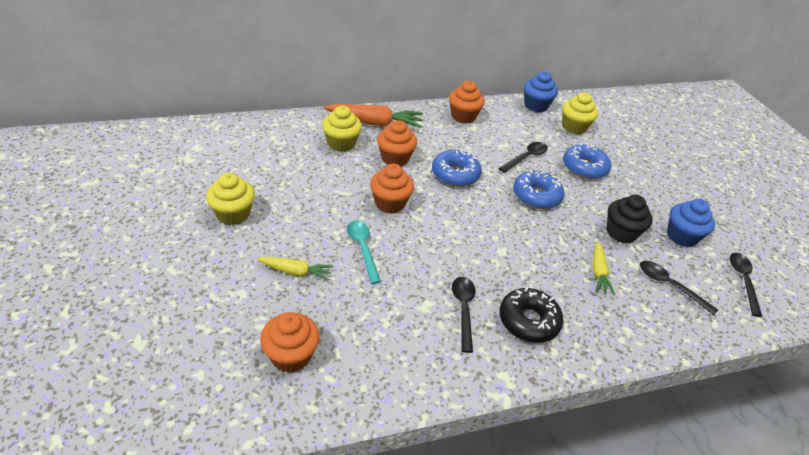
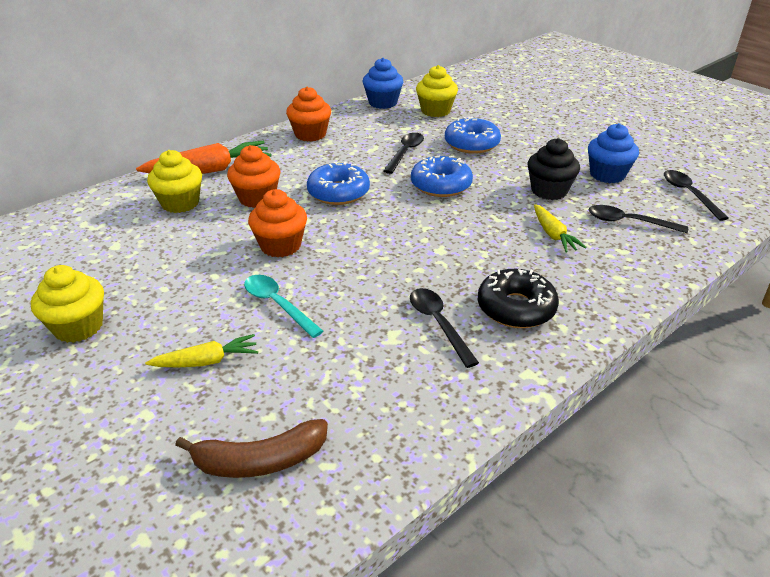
camera: 20 degrees left, 5 degrees down
orange cupcake [260,312,320,373] -> brown banana [175,419,328,478]

